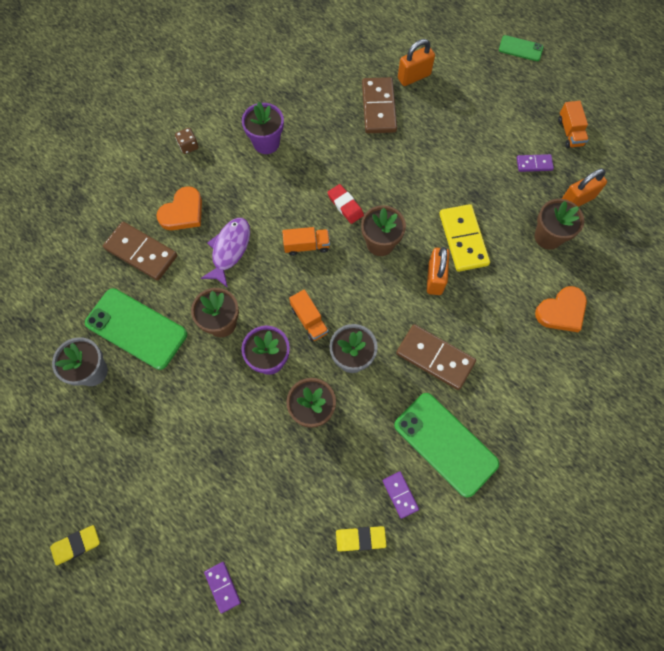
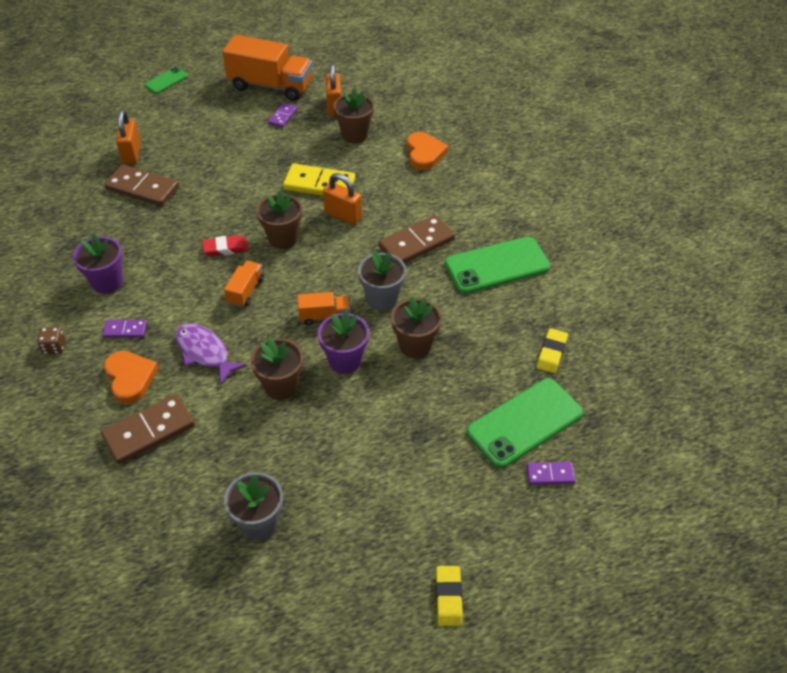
camera: 65 degrees left, 20 degrees down
green phone [85,288,187,370] -> green phone moved to [467,378,583,468]
purple domino [382,471,419,519] -> purple domino moved to [102,320,147,338]
orange truck [558,101,589,148] -> orange truck [222,35,312,101], size x2.05

